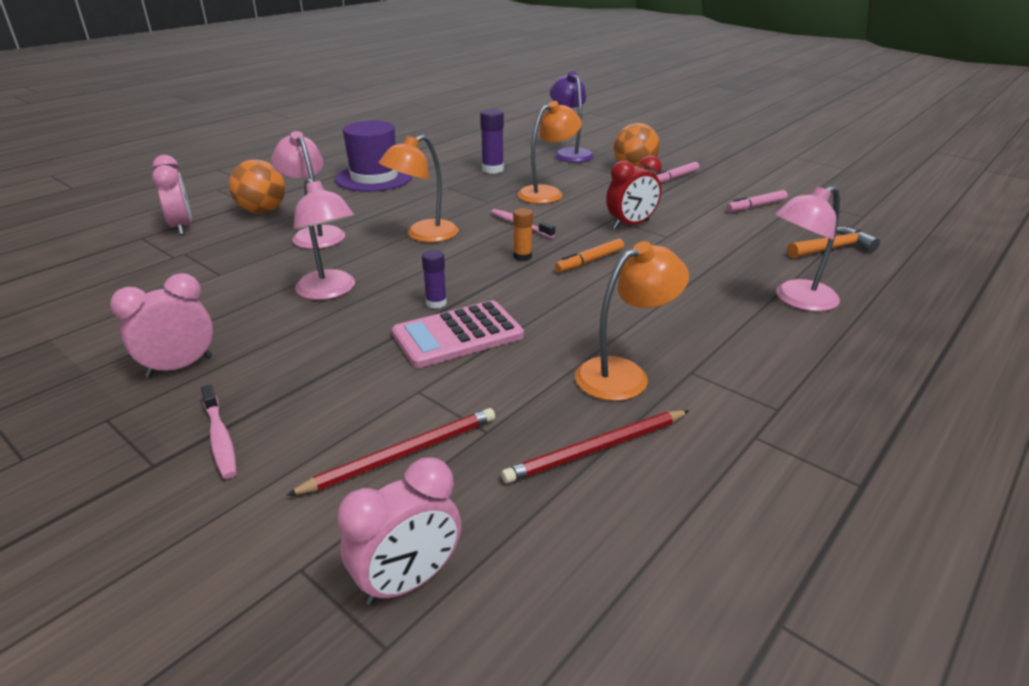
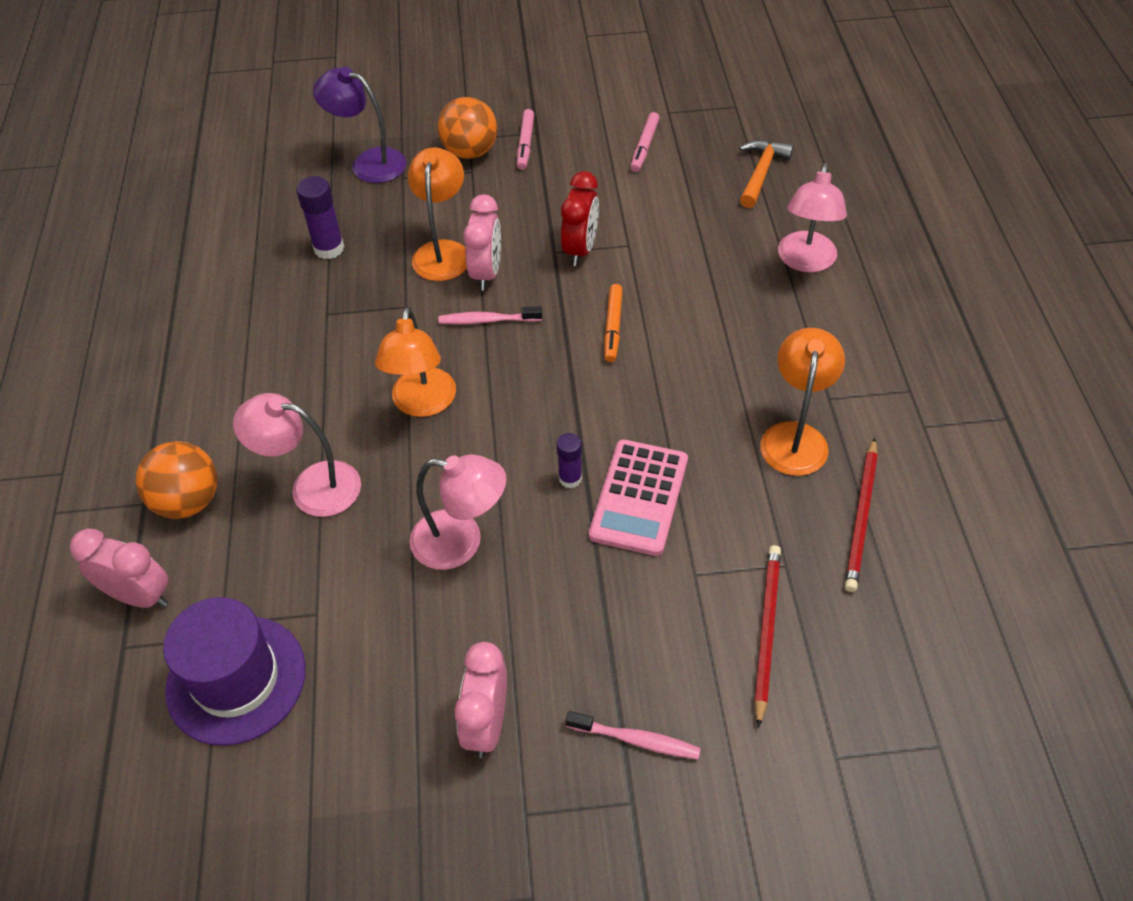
camera: 45 degrees left, 20 degrees up
purple hat [335,121,413,192] -> purple hat moved to [163,597,306,746]
pink clock [337,457,461,605] -> pink clock moved to [463,194,501,291]
orange glue stick [513,208,533,261] -> none

